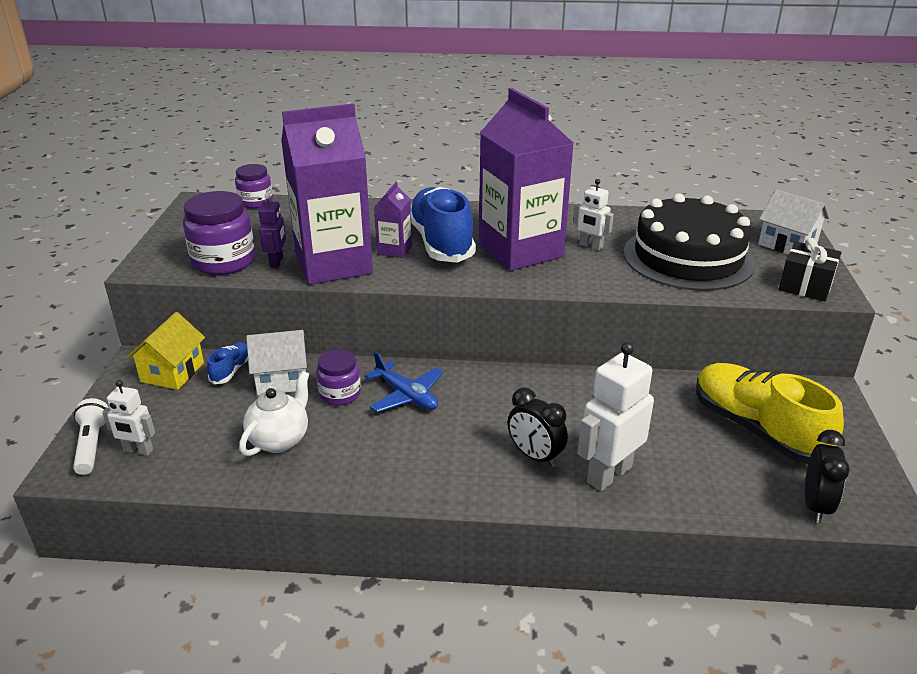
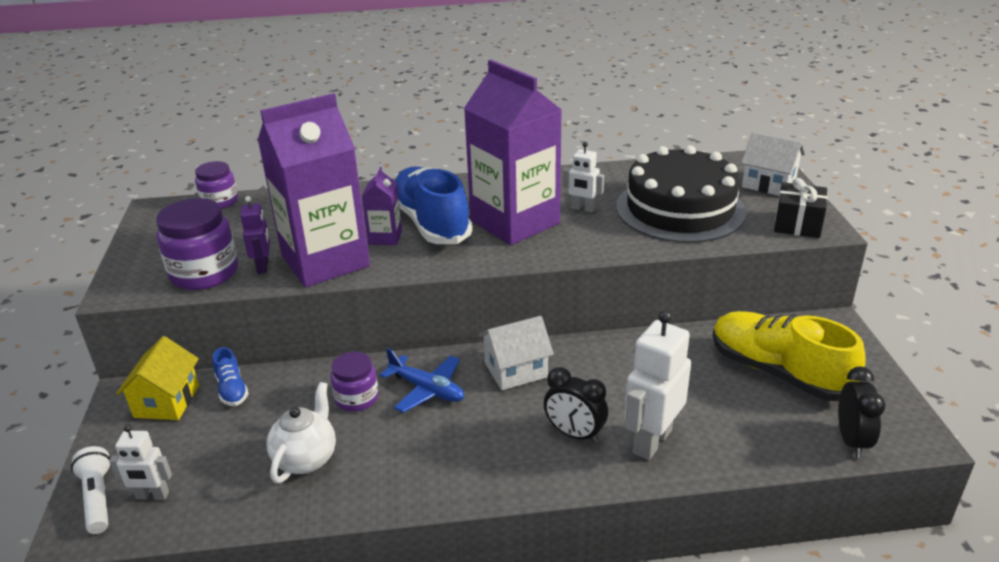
camera: 10 degrees left, 0 degrees up
blue shoe [207,342,248,384] -> blue shoe turned 150 degrees clockwise [212,347,249,406]
white house [246,330,307,396] -> white house moved to [479,316,554,390]

